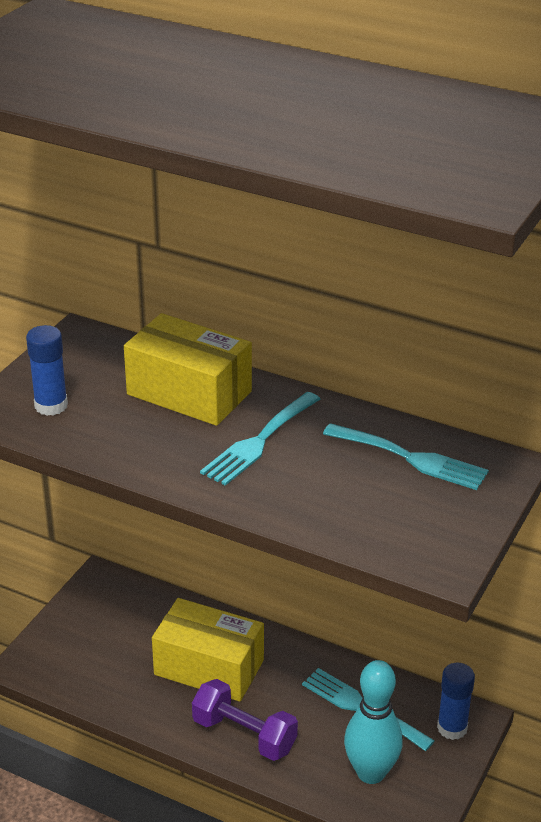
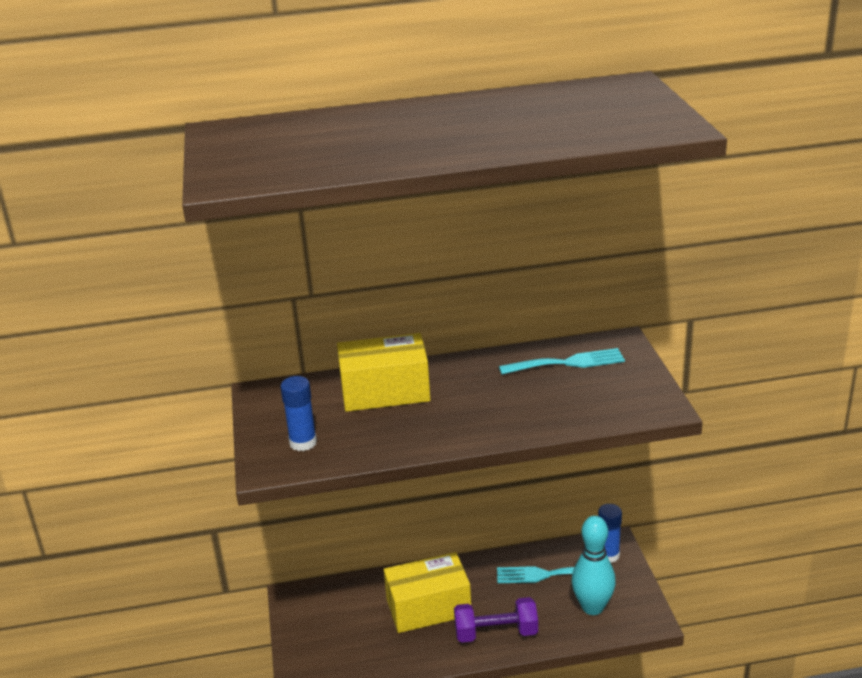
camera: 35 degrees left, 5 degrees down
turquoise fork [200,392,320,486] -> none

